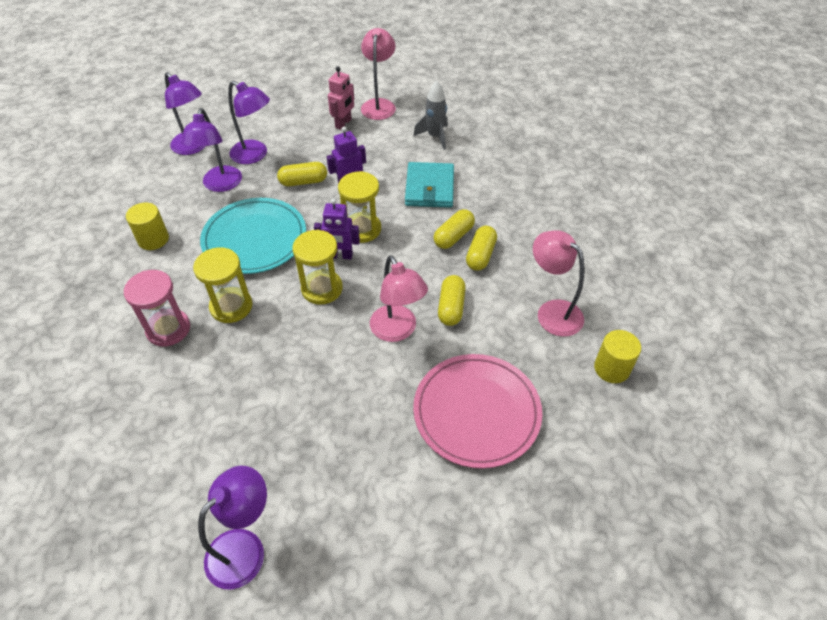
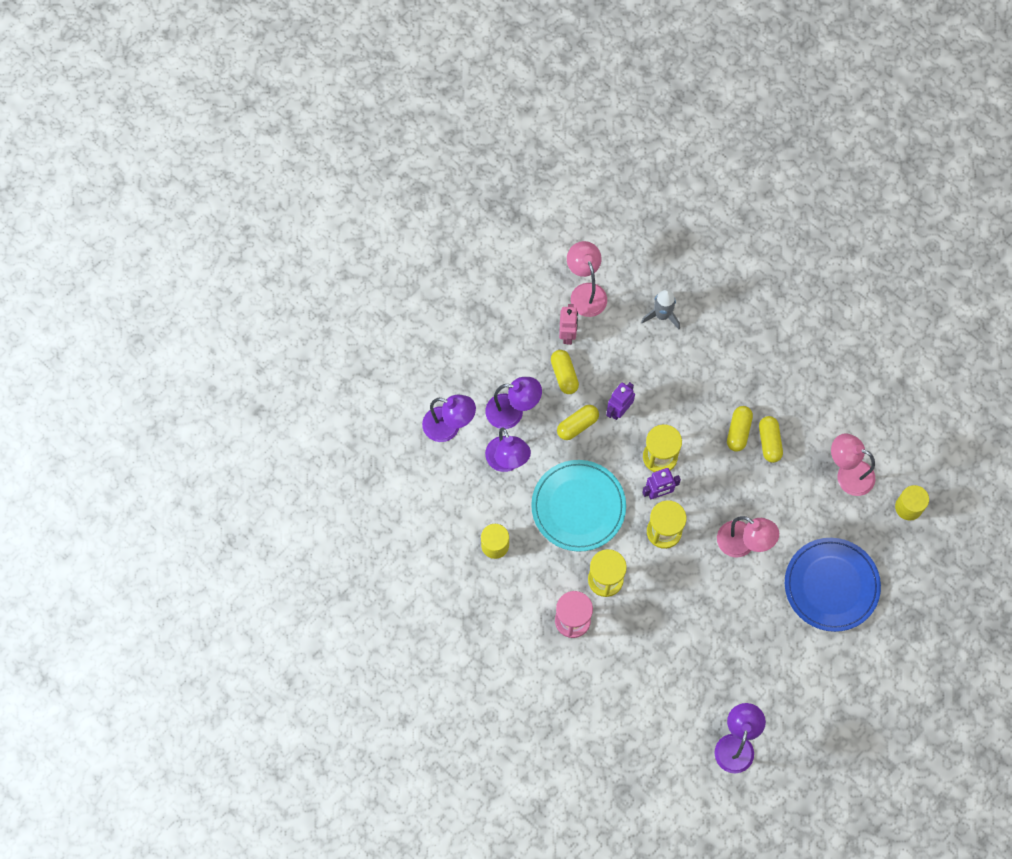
camera: 25 degrees left, 20 degrees up
turquoise wallet [405,162,454,208] -> none
pink plate [413,354,542,469] -> blue plate [785,538,881,632]
yellow capsule [438,275,466,326] -> yellow capsule moved to [551,350,579,394]

